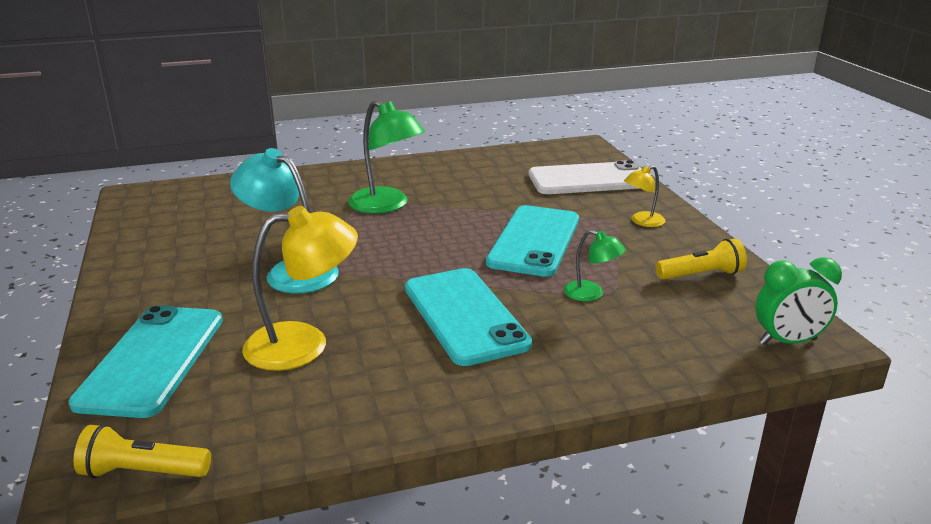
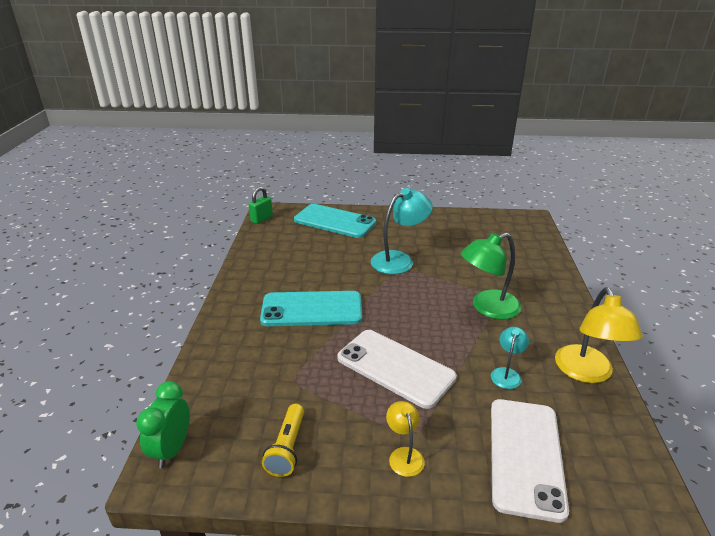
camera: 110 degrees right, 5 degrees up
yellow flashlight [74,424,211,478] -> green padlock [249,187,273,224]
yellow lamp [242,206,358,371] -> yellow lamp moved to [555,287,643,383]
turquoise phone [486,205,579,277] -> white phone [337,330,457,409]
green lamp [564,230,626,302] -> none
none -> turquoise lamp [491,327,529,389]

